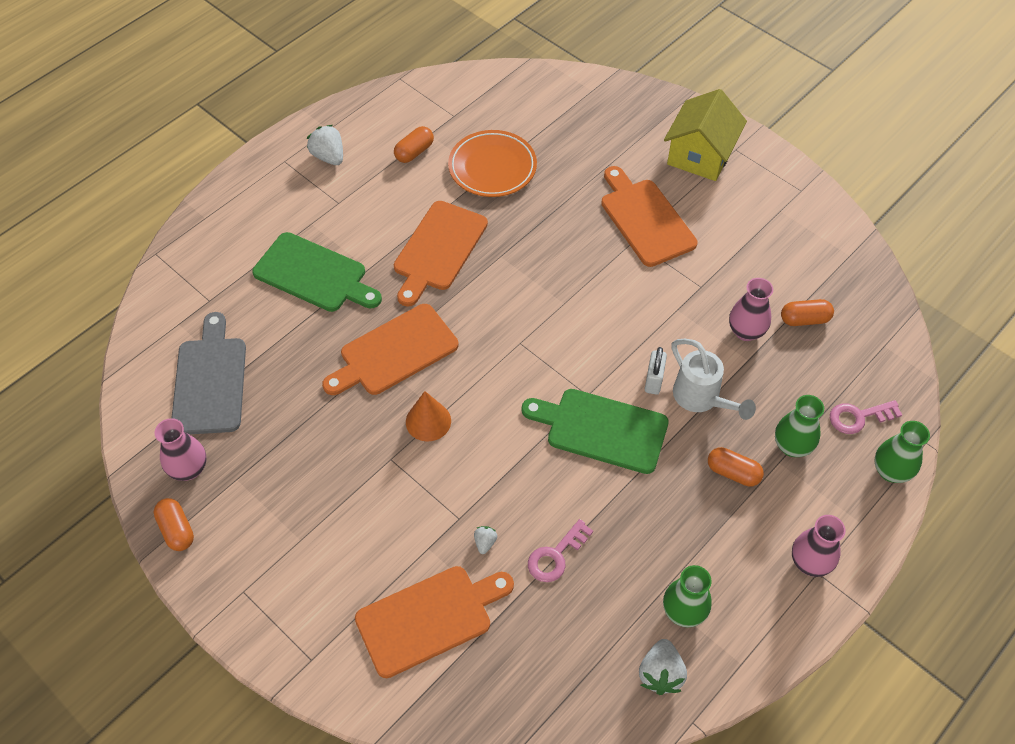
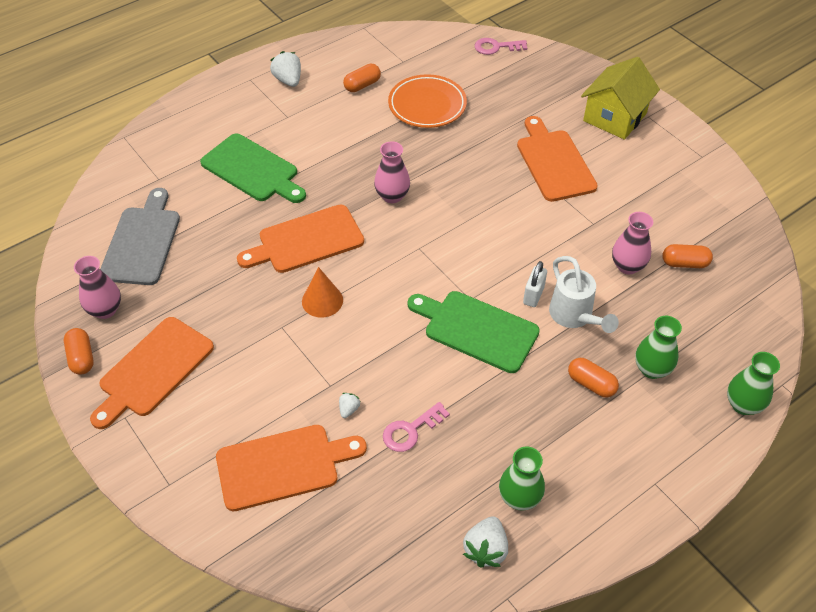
camera: 10 degrees right, 5 degrees down
orange cutting board [394,201,488,307] -> orange cutting board moved to [90,317,214,429]
pink vase [792,515,845,577] -> pink vase moved to [374,141,410,203]
pink key [830,400,902,434] -> pink key moved to [475,38,527,55]

